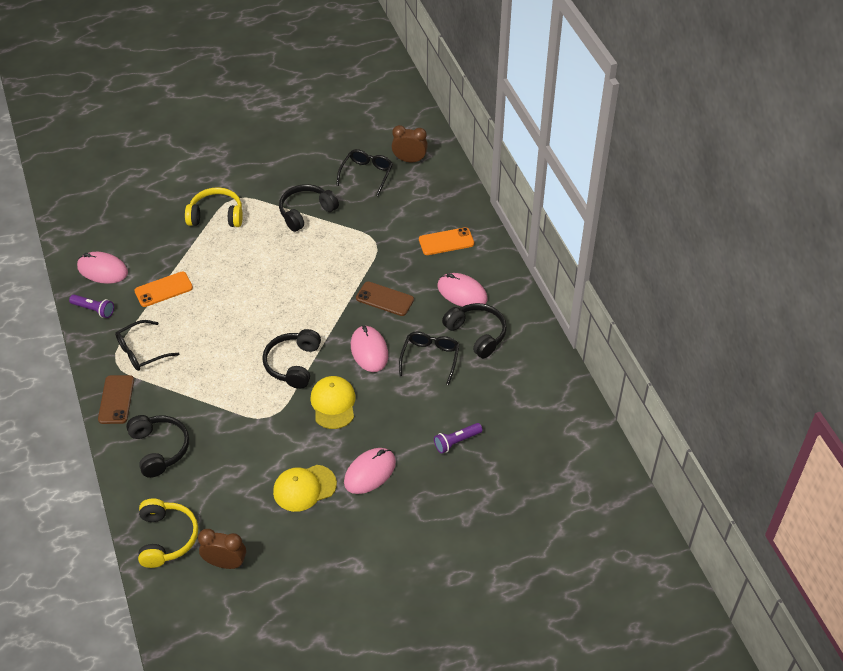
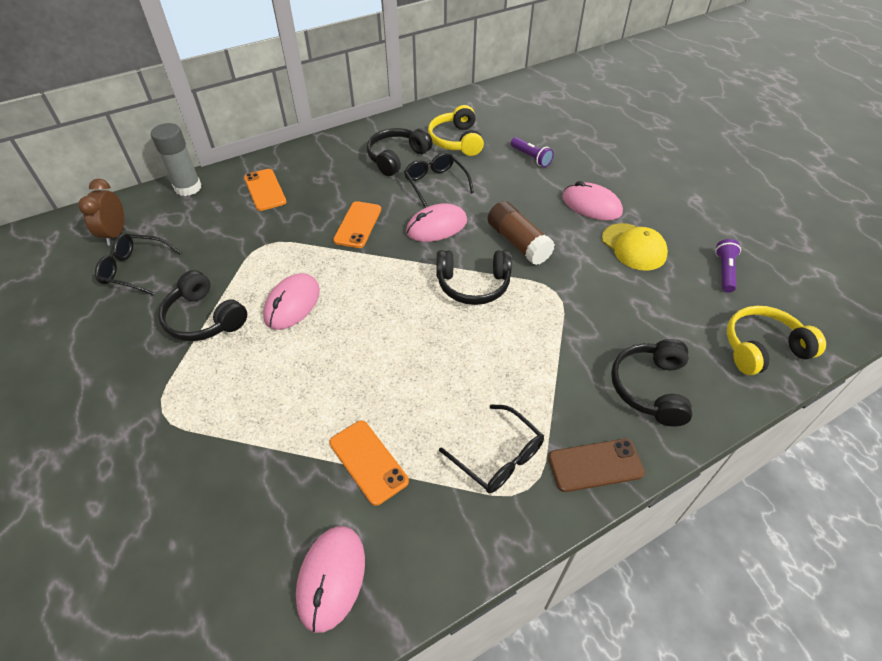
camera: 100 degrees left, 0 degrees up
purple flashlight [69,294,114,318] -> purple flashlight moved to [715,239,741,292]
black headphones [126,415,189,478] -> black headphones turned 45 degrees counterclockwise [611,339,692,427]
yellow headphones [185,187,243,227] -> yellow headphones moved to [428,105,484,156]
brown clock [198,529,246,569] -> none
yellow cap [310,376,356,429] -> brown glue stick [488,201,555,265]
brown phone [356,281,414,316] -> orange phone [333,201,381,248]
black glasses [399,331,459,385] -> black glasses turned 60 degrees clockwise [404,152,474,208]
pink mouse [438,273,488,307] -> pink mouse moved to [263,273,320,330]
none -> grey glue stick [151,123,202,196]

